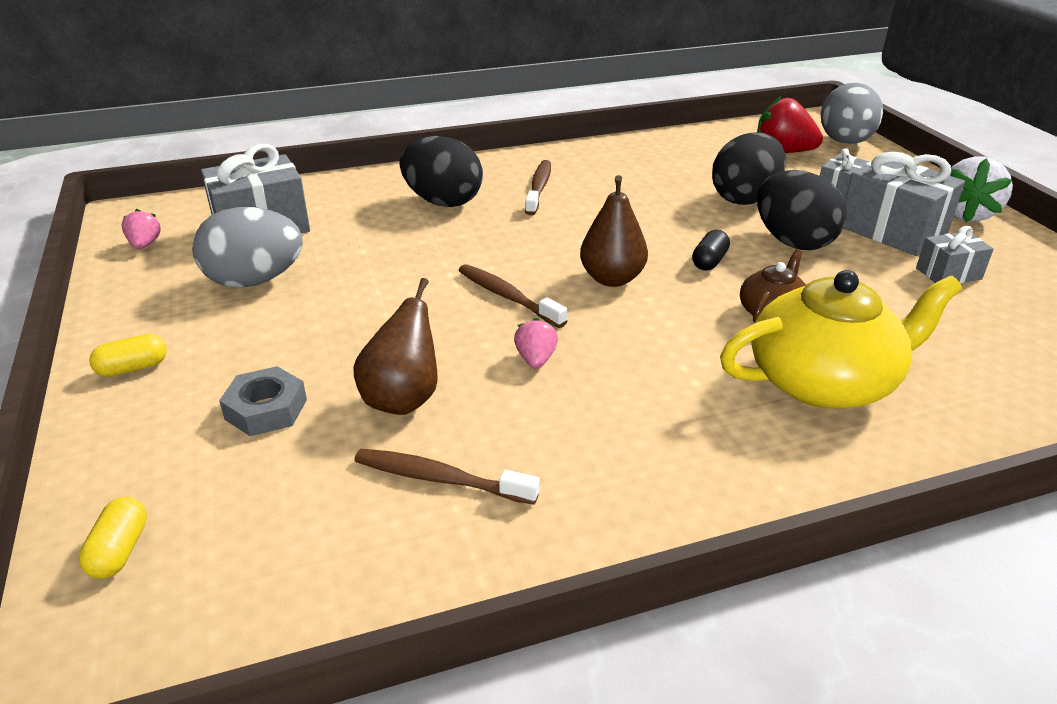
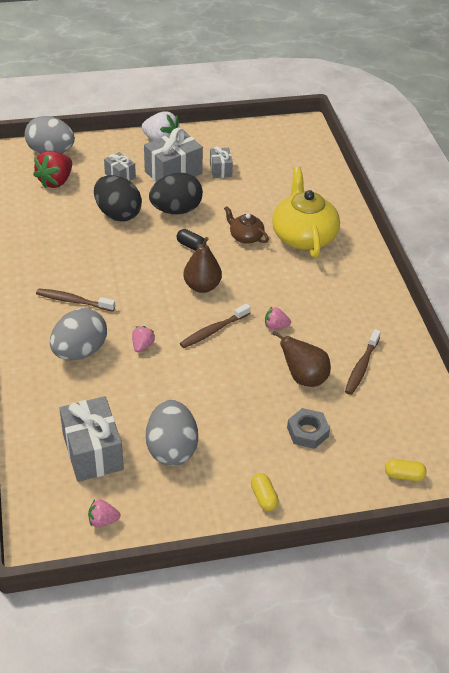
camera: 85 degrees left, 10 degrees up
black egg [399,136,483,207] -> grey egg [50,308,107,360]
none -> pink strawberry [132,326,155,353]

